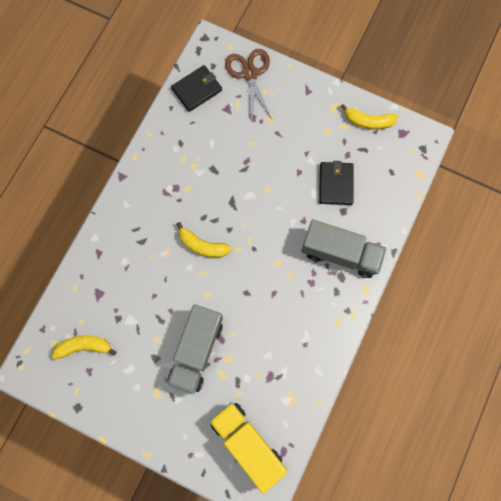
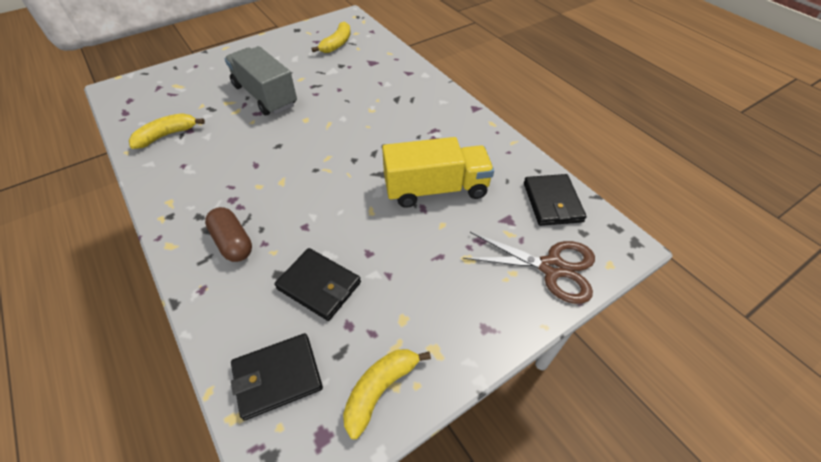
camera: 120 degrees right, 25 degrees down
yellow banana [176,222,231,258] -> yellow banana moved to [129,113,205,149]
yellow truck [209,402,287,494] -> yellow truck moved to [382,137,494,208]
grey truck [301,219,387,278] -> brown capsule [205,207,252,262]
none -> black wallet [231,333,323,420]

